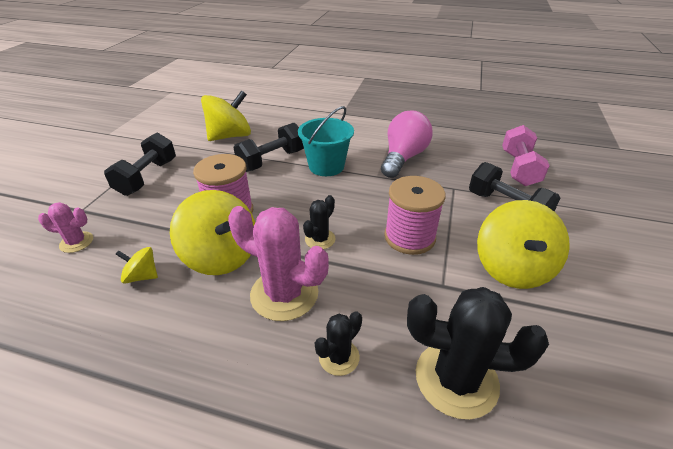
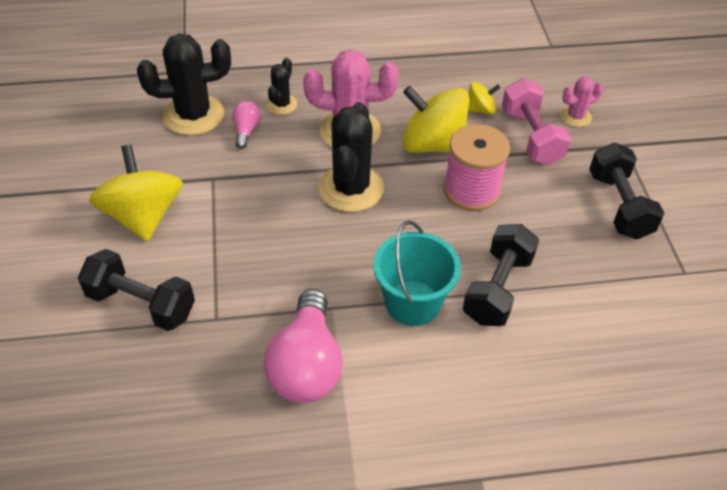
camera: 155 degrees right, 10 degrees up
yellow spinning top [201,90,251,141] -> none
black cactus [303,195,336,249] -> black cactus [318,102,384,212], size x1.92
pink spool [384,176,446,255] -> none
pink dumbbell [502,125,550,186] -> pink dumbbell moved to [502,78,571,165]
none -> pink light bulb [232,101,261,149]

